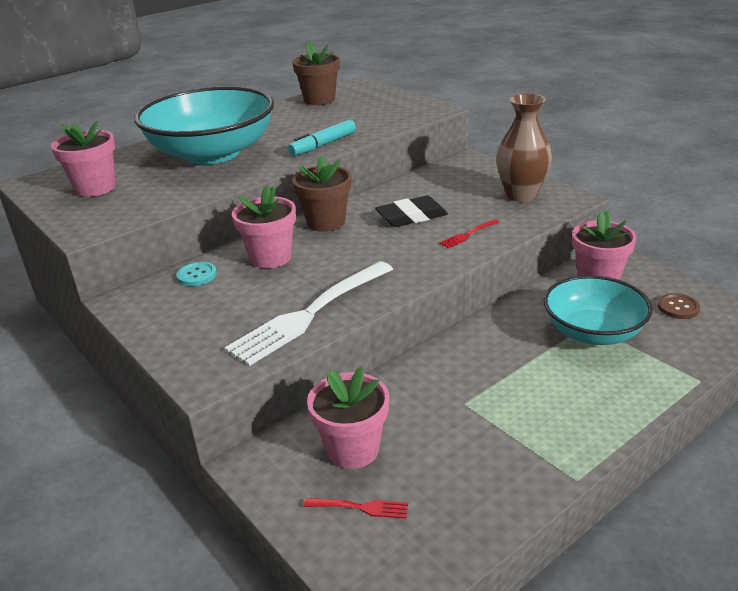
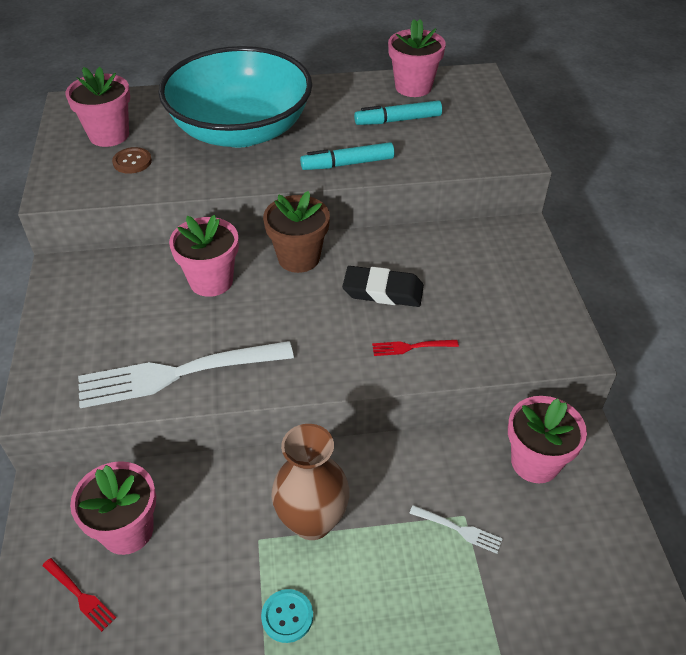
camera: 30 degrees right, 15 degrees up
turquoise button [176,262,217,286] -> turquoise button moved to [261,589,313,643]
brown flower pot [292,43,340,105] -> pink flower pot [388,19,446,97]
brown vase [496,94,552,202] -> brown vase moved to [271,424,350,540]
turquoise bowl [544,275,653,345] -> white fork [409,505,502,554]
brown button [658,293,700,319] -> brown button moved to [112,147,152,174]
none -> turquoise marker [354,100,442,125]

